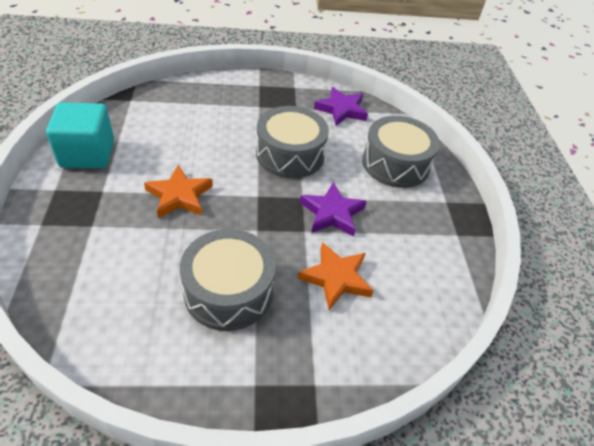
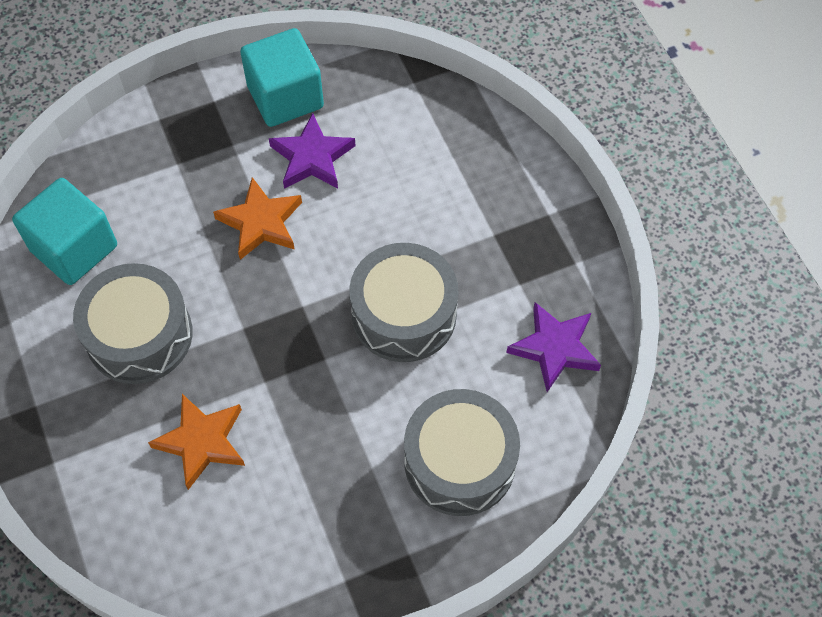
camera: 75 degrees right, 15 degrees up
purple star [300,182,367,237] -> purple star moved to [269,113,355,189]
none -> turquoise cube [12,178,117,285]

